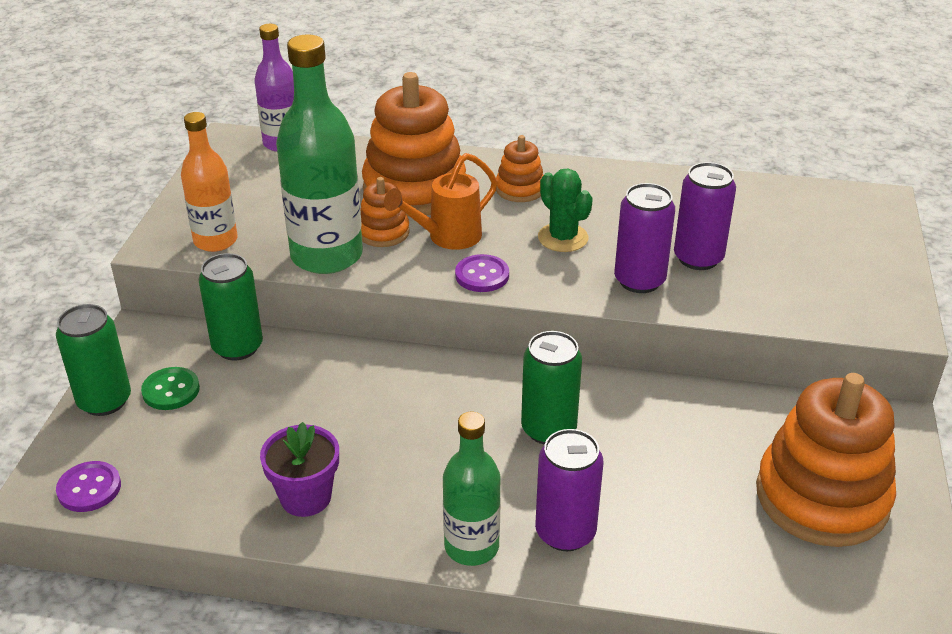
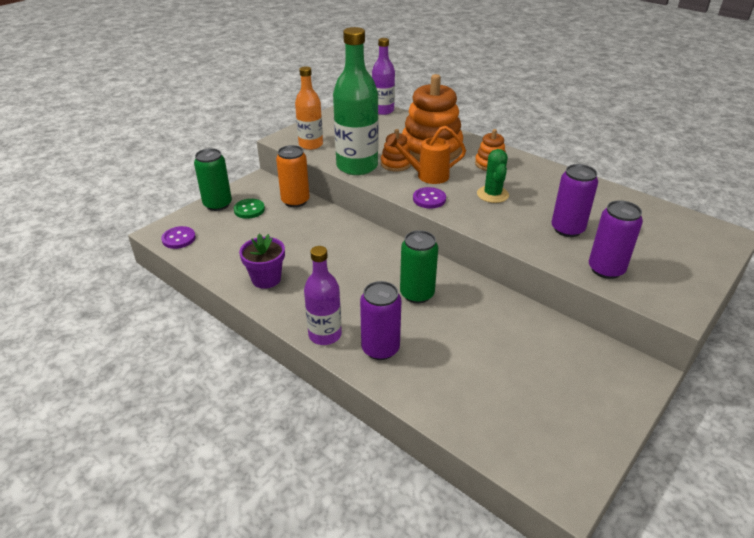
camera: 30 degrees right, 0 degrees up
green can [199,253,263,360] -> orange can [276,145,310,207]
green bottle [443,412,501,566] -> purple bottle [304,246,342,345]
purple can [614,183,675,293] -> purple can moved to [589,200,643,279]
orange stacking toy [756,373,896,547] -> none

